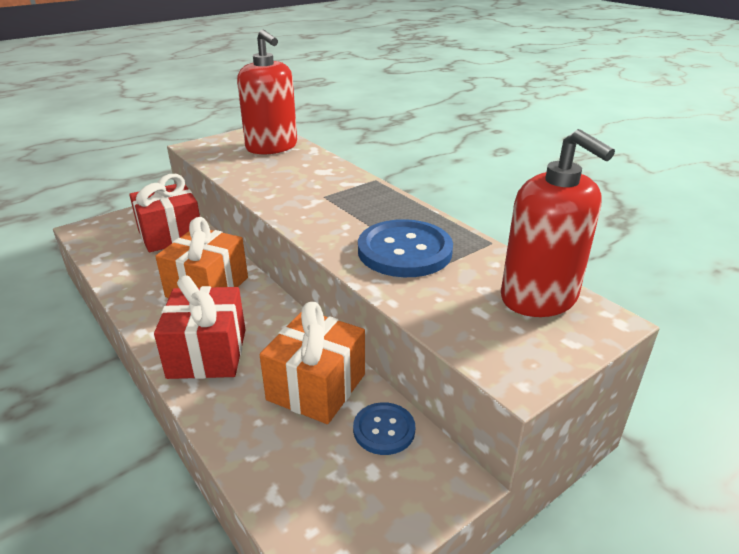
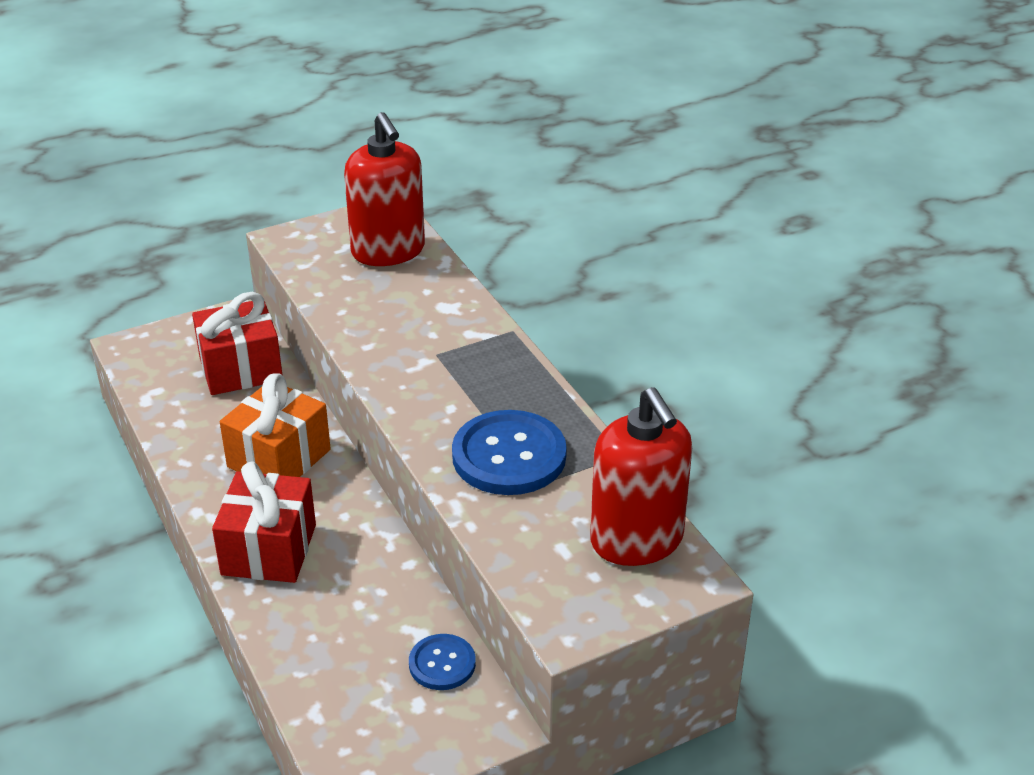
camera: 10 degrees right, 5 degrees up
orange gift [260,302,365,424] -> none

